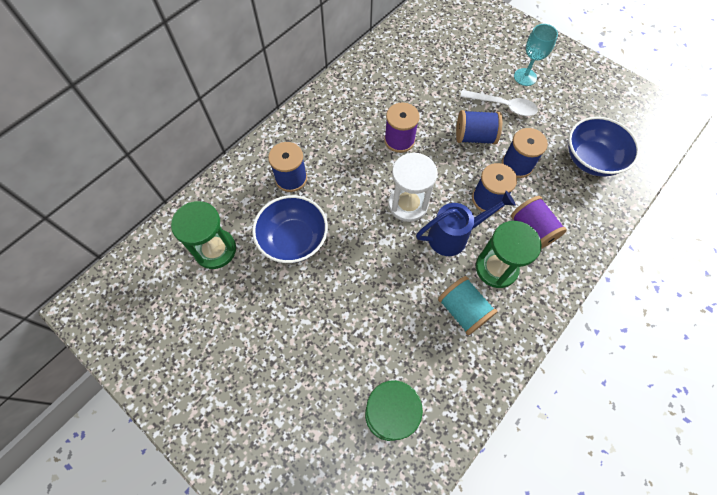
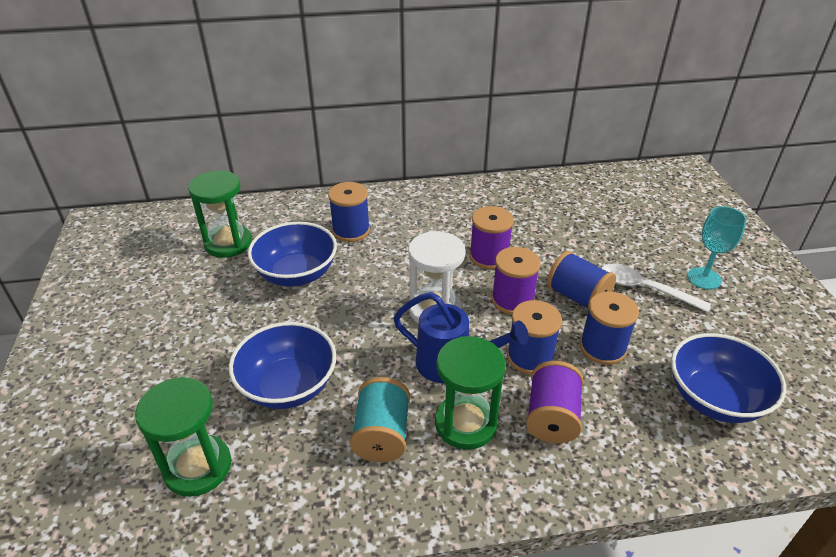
camera: 40 degrees right, 25 degrees down
white spoon [460,90,538,116] -> white spoon turned 150 degrees clockwise [602,263,711,312]
none -> blue bowl [229,322,336,409]
none -> purple spool [492,247,541,315]

